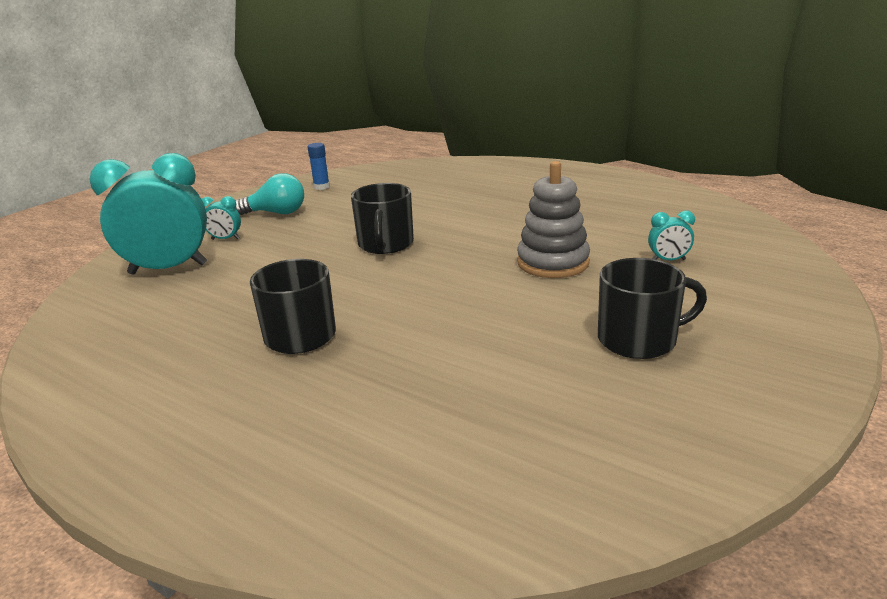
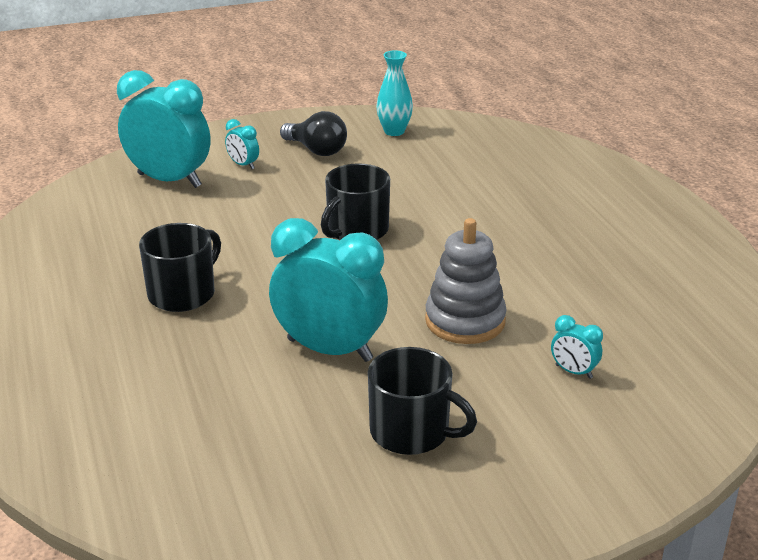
camera: 35 degrees right, 5 degrees up
turquoise light bulb [235,173,304,215] -> black light bulb [280,111,347,156]
blue glue stick [308,143,330,190] -> turquoise vase [376,50,413,136]
none -> turquoise clock [269,218,388,362]

